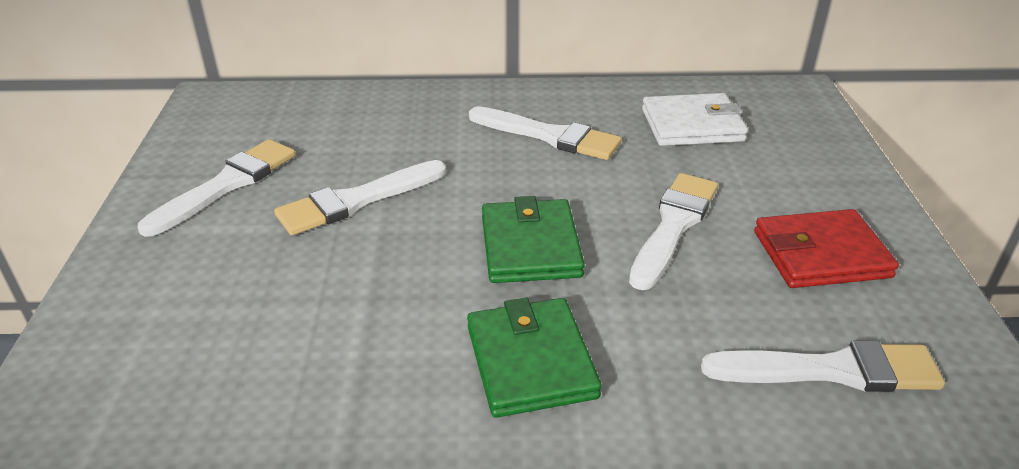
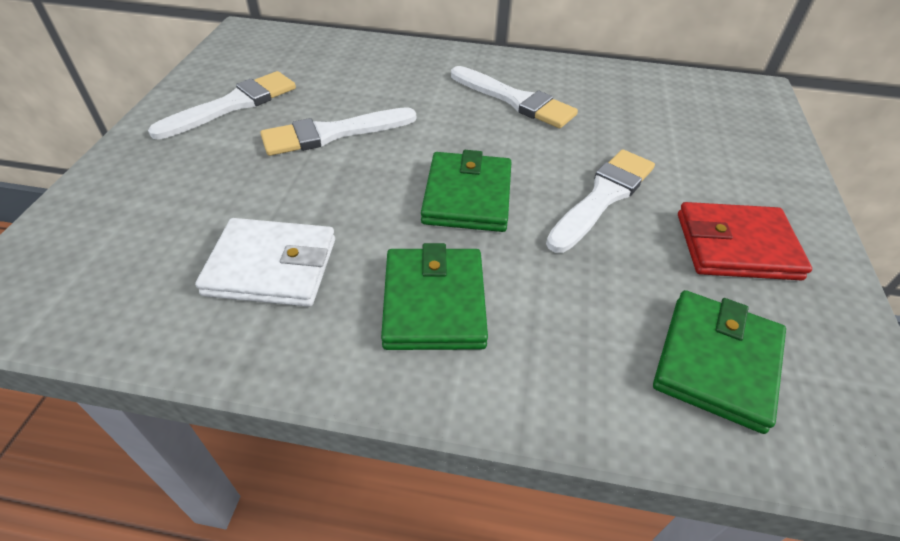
camera: 10 degrees right, 10 degrees up
white wallet [642,93,748,146] -> white wallet moved to [195,218,335,307]
white brush [701,340,945,392] -> green wallet [653,290,786,434]

